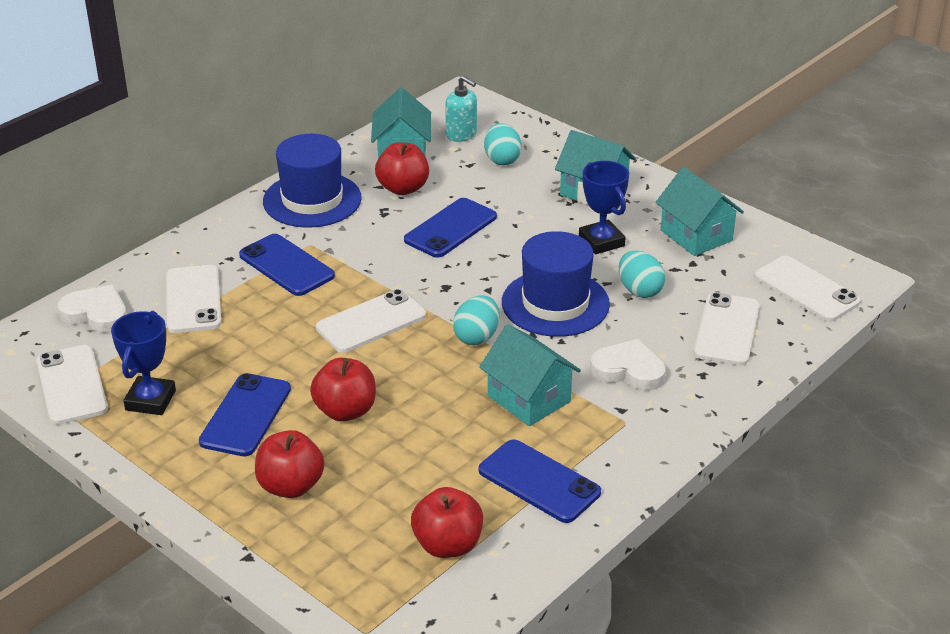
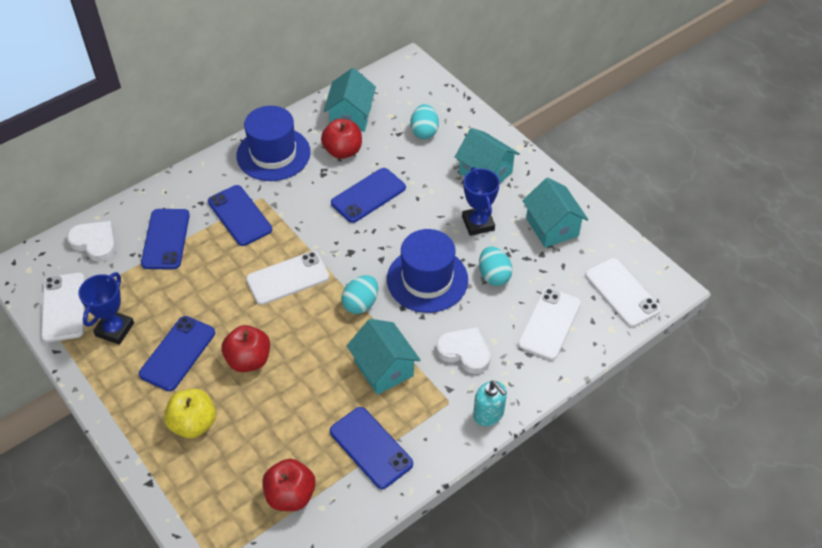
camera: 10 degrees right, 15 degrees up
white phone [166,265,221,333] -> blue phone [141,209,190,269]
red apple [255,430,324,498] -> yellow apple [164,389,216,438]
turquoise soap dispenser [445,75,477,142] -> turquoise soap dispenser moved to [473,381,507,426]

